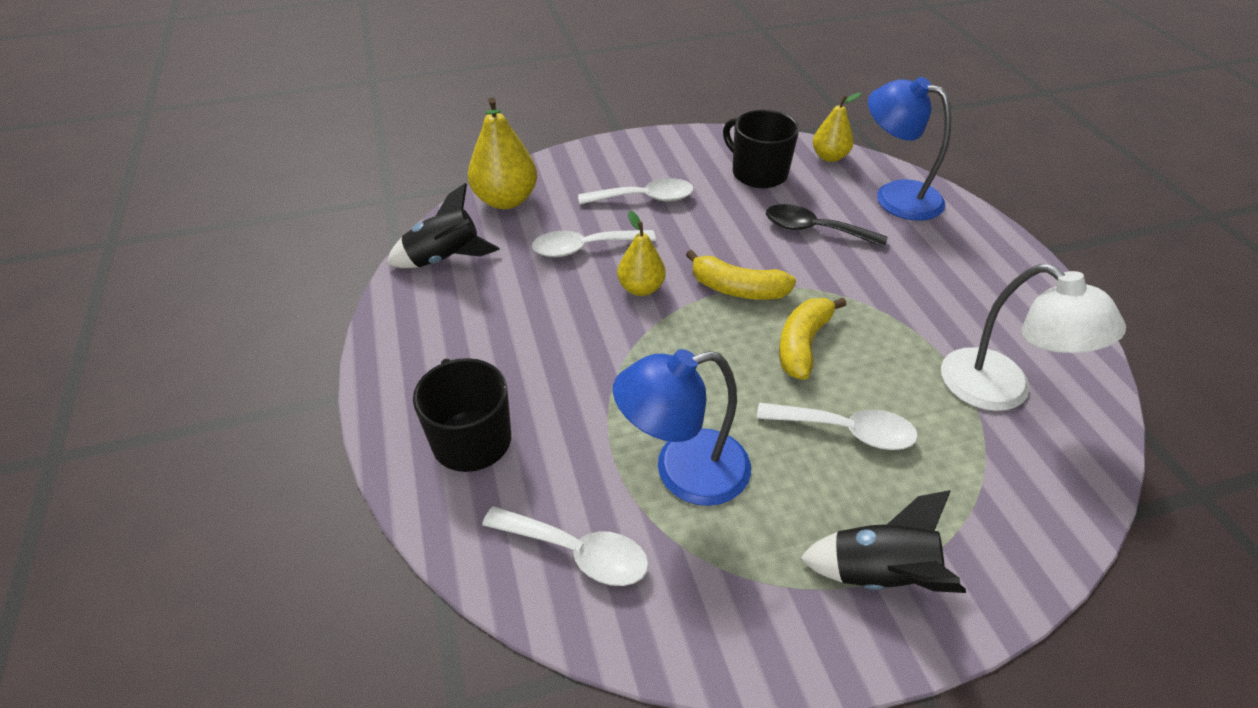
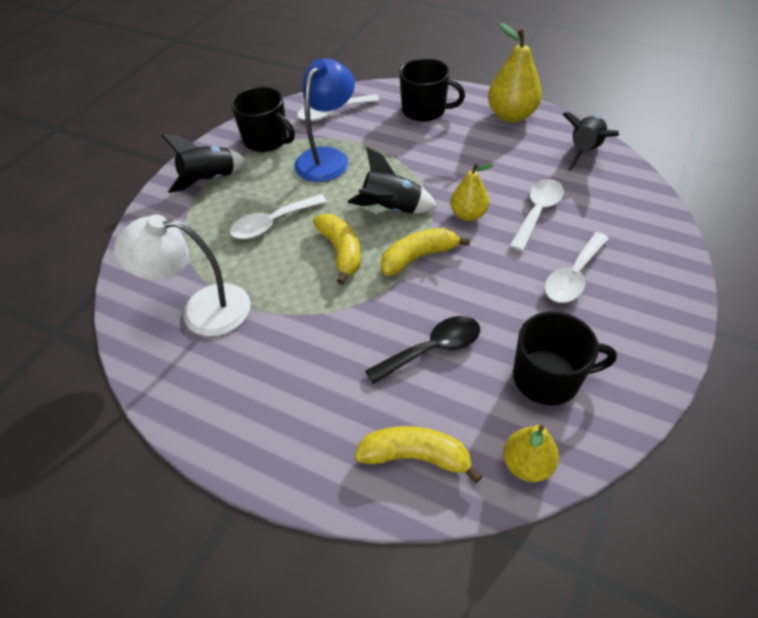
camera: 135 degrees right, 5 degrees up
yellow pear [468,97,537,209] -> yellow pear moved to [488,23,542,123]
blue lamp [868,77,951,221] -> yellow banana [355,426,483,483]
none -> black mug [231,87,295,152]
none -> black rocket [347,147,437,214]

